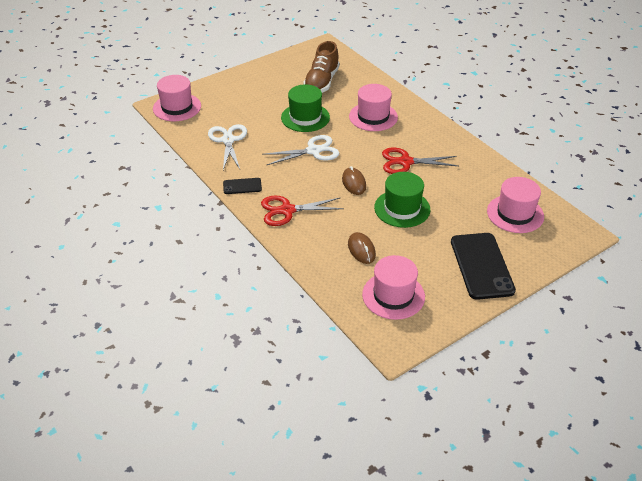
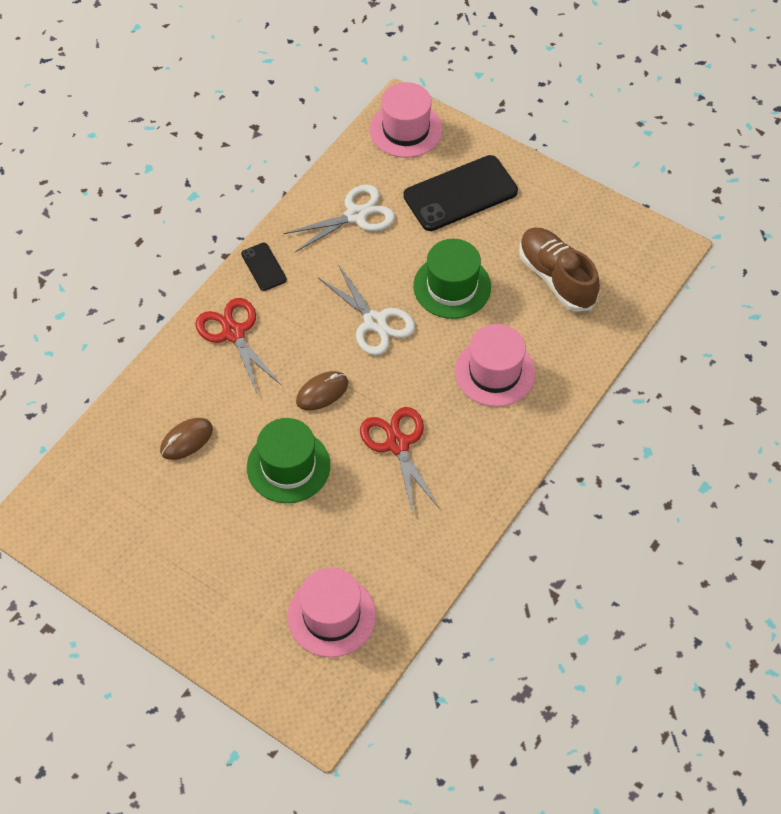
camera: 70 degrees right, 15 degrees up
brown shoe [304,41,340,93] -> brown shoe turned 60 degrees clockwise [519,227,600,312]
pink hat [362,255,425,320] -> none
black phone [451,233,516,300] -> black phone moved to [403,155,518,231]

